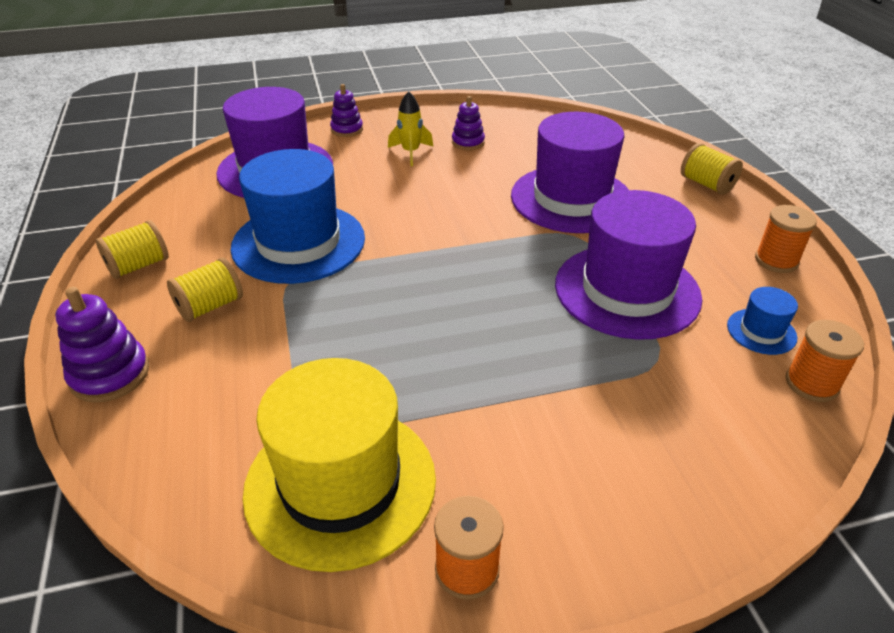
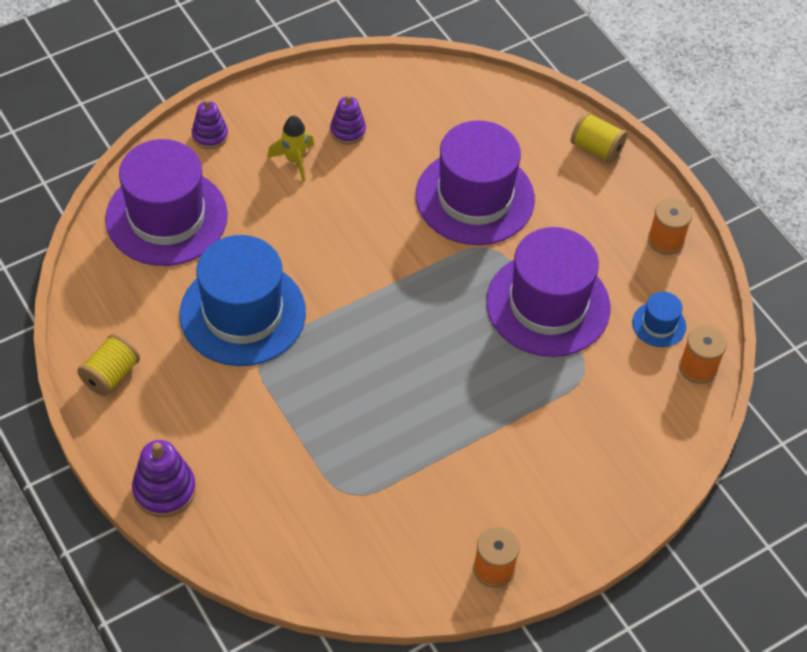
camera: 20 degrees left, 15 degrees up
yellow spool [167,258,243,322] -> none
yellow hat [242,358,436,572] -> none

